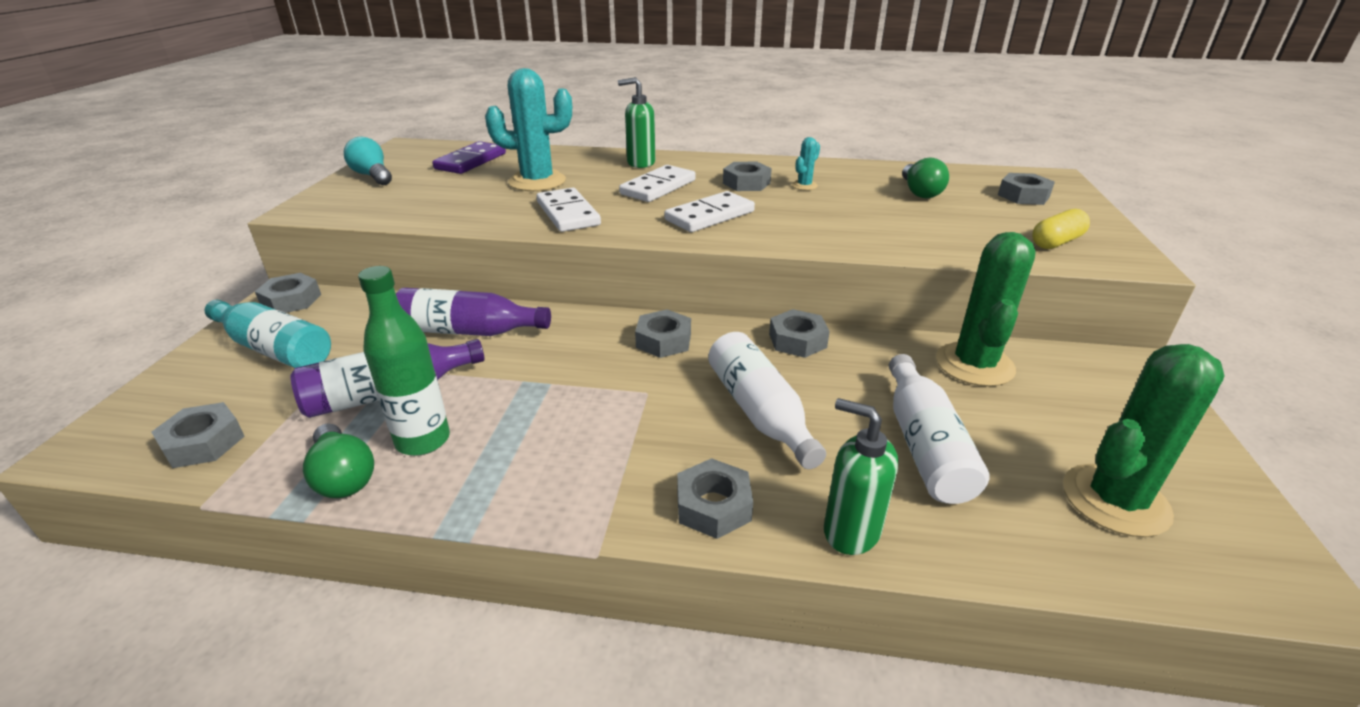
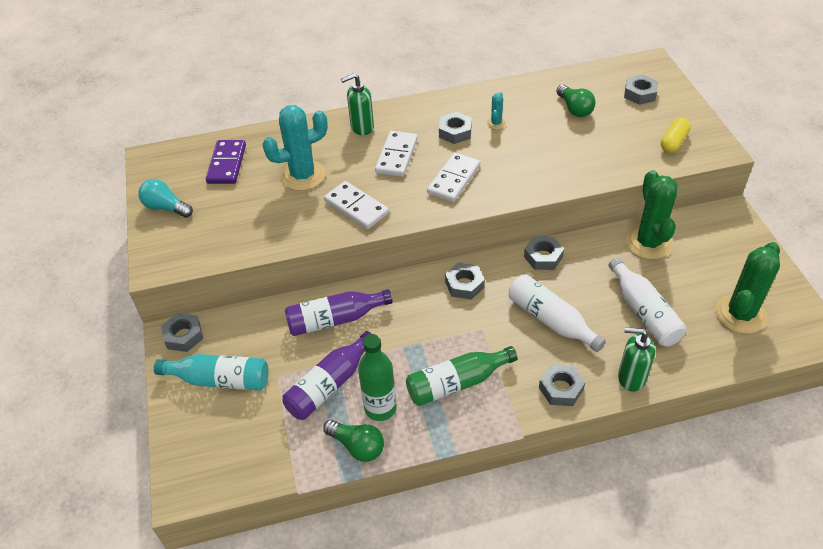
camera: 20 degrees left, 15 degrees up
grey nut [151,402,245,468] -> none
none -> green bottle [406,346,517,406]

